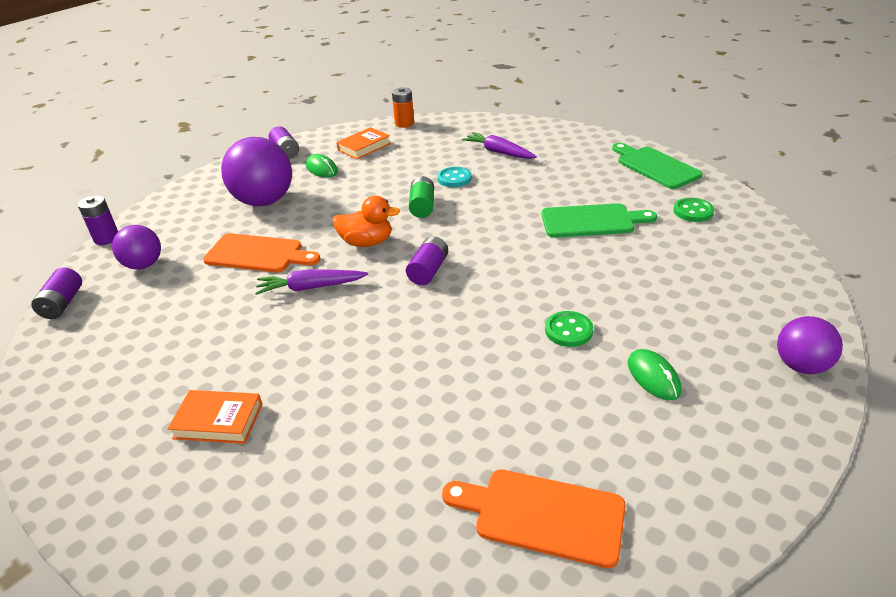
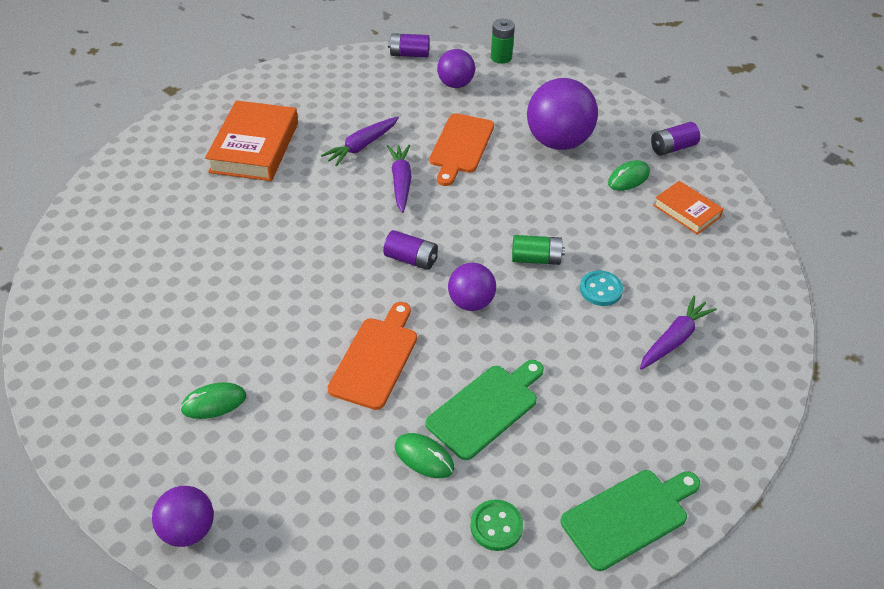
camera: 90 degrees right, 10 degrees up
purple battery [78,195,118,245] -> green battery [491,19,515,64]
orange book [168,390,262,444] -> orange book [205,100,298,181], size x1.77
orange duck [332,196,400,247] -> none
orange battery [392,87,414,128] -> none
orange cutting board [442,470,626,569] -> orange cutting board moved to [327,302,417,410]
green cutting board [542,203,657,238] -> green cutting board turned 135 degrees counterclockwise [425,360,544,460]
green button [545,311,593,347] -> none
none -> purple carrot [321,117,399,166]
none -> green mouse [395,433,454,478]
none -> purple ball [448,263,496,311]

